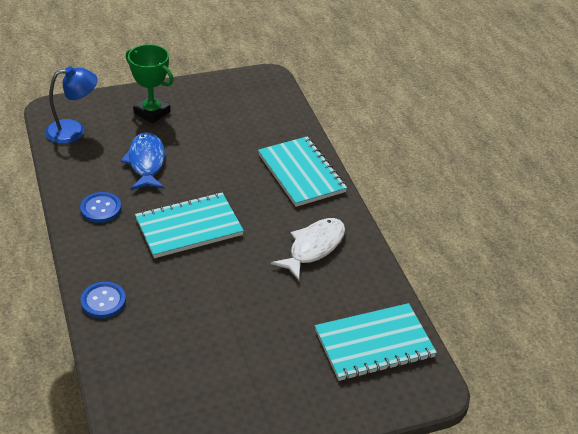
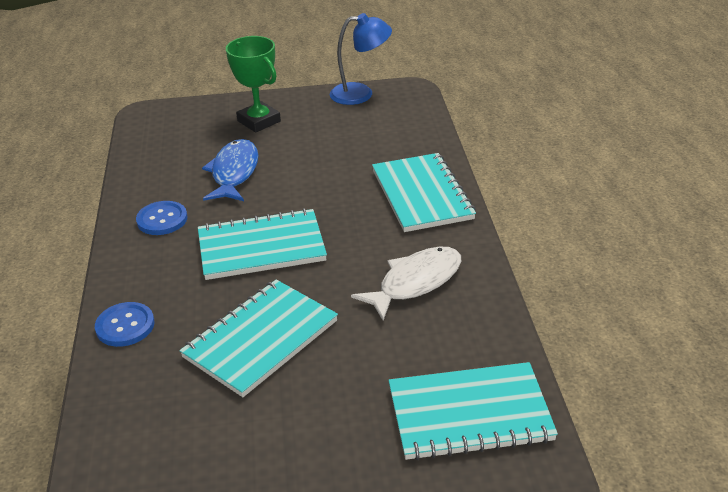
camera: 15 degrees right, 5 degrees down
blue lamp [45,66,98,144] -> blue lamp moved to [330,13,392,105]
none -> turquoise notebook [179,279,338,397]

